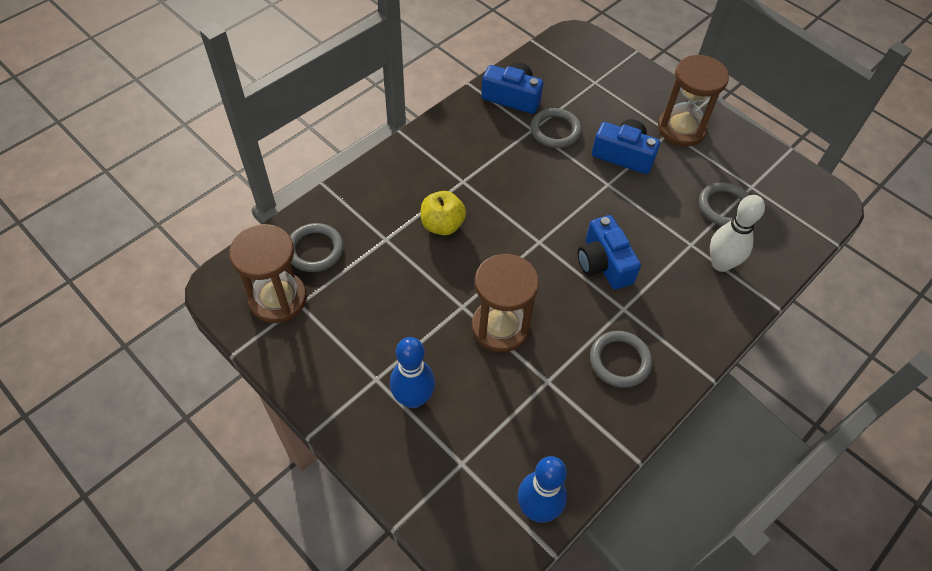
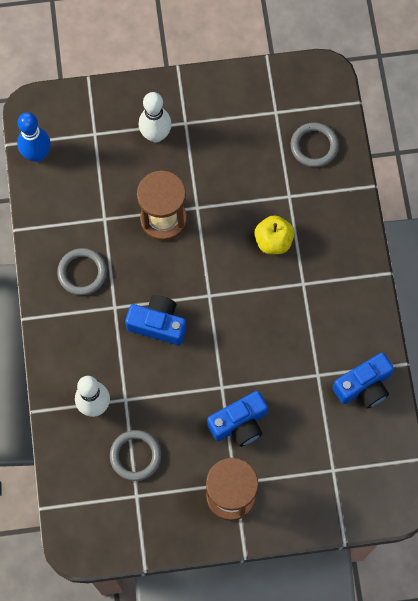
camera: 130 degrees right, 15 degrees up
brown hourglass [229,224,307,323] -> none
blue bowling pin [390,337,435,408] -> white bowling pin [139,92,172,142]
grey ring [530,108,582,148] -> none

